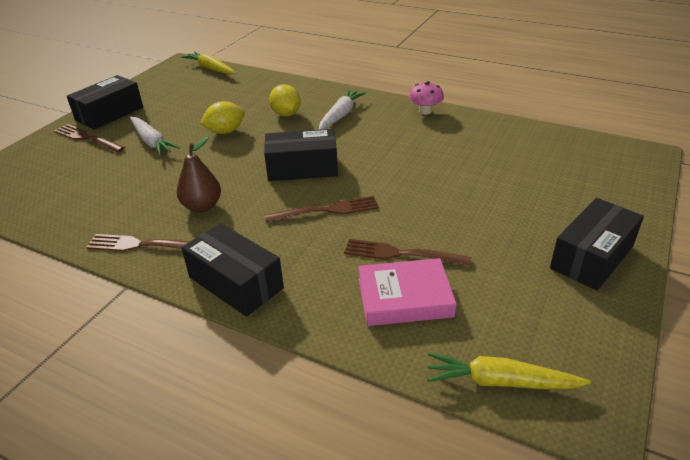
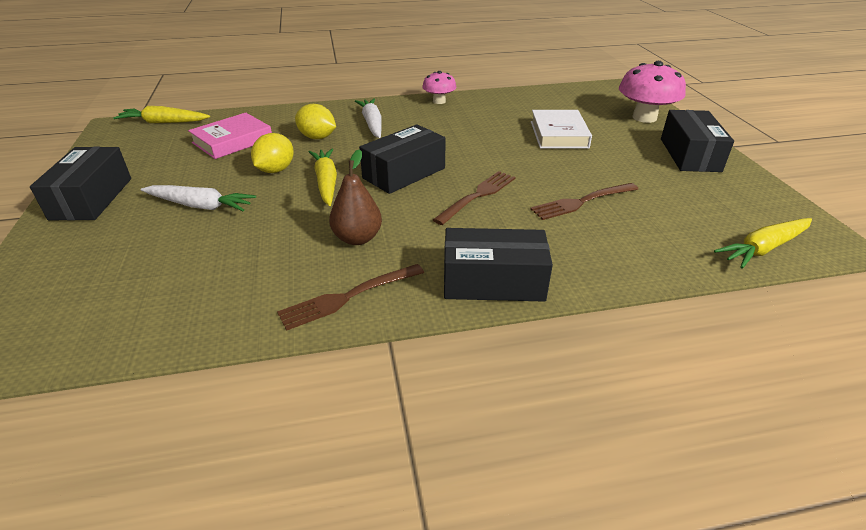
camera: 40 degrees left, 0 degrees up
brown fork [54,124,125,152] -> none
pink book [358,258,456,326] -> pink book moved to [188,113,272,159]
none -> yellow carrot [309,148,337,206]
none -> white book [531,110,592,148]
none -> pink mushroom [619,61,686,123]

